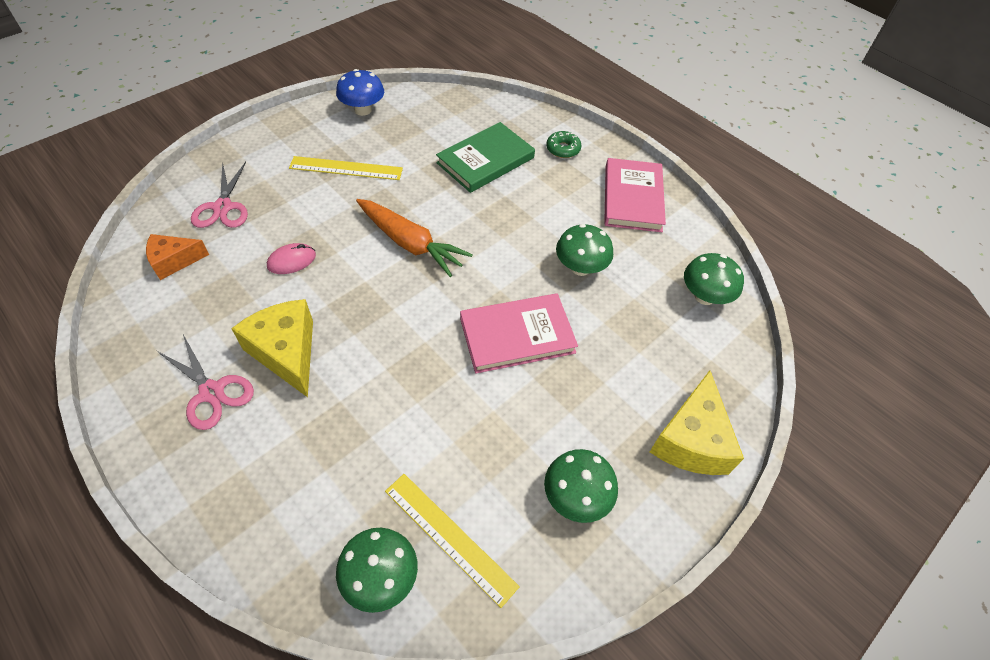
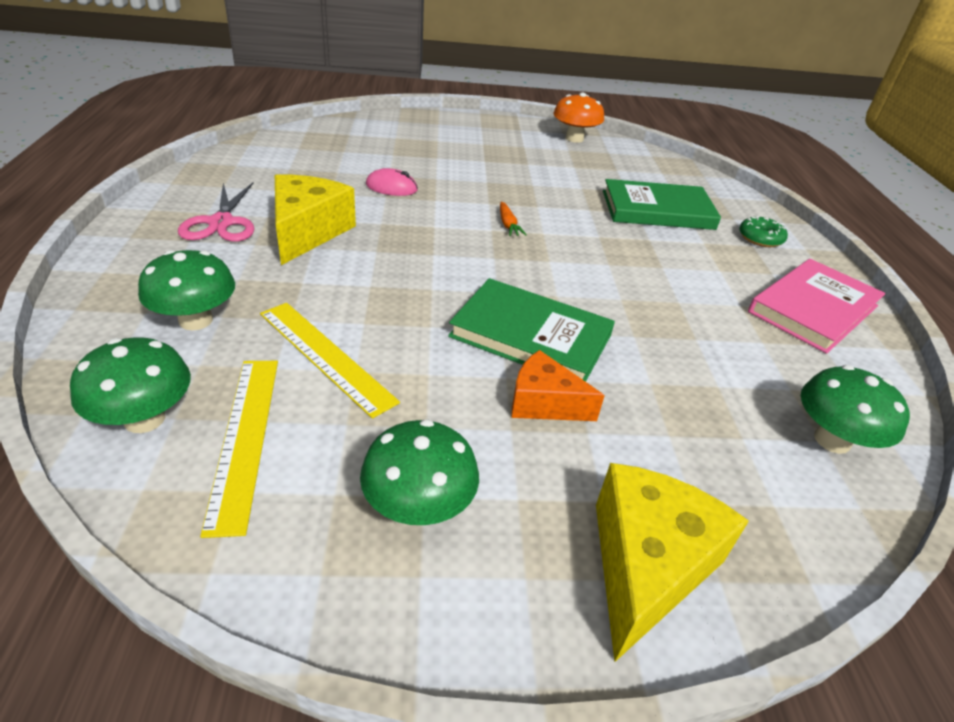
camera: 40 degrees right, 15 degrees down
orange cheese [146,234,209,280] -> orange cheese moved to [512,350,605,421]
pink scissors [191,162,248,228] -> none
yellow ruler [289,156,403,180] -> yellow ruler moved to [260,303,400,419]
blue mushroom [336,69,384,116] -> orange mushroom [553,92,604,143]
orange carrot [356,199,473,277] -> orange carrot [500,202,527,236], size x0.42
pink book [460,293,578,373] -> green book [448,278,615,382]
green mushroom [556,224,613,276] -> green mushroom moved to [138,250,235,330]
yellow cheese [650,370,744,475] -> yellow cheese turned 150 degrees clockwise [596,463,749,662]

